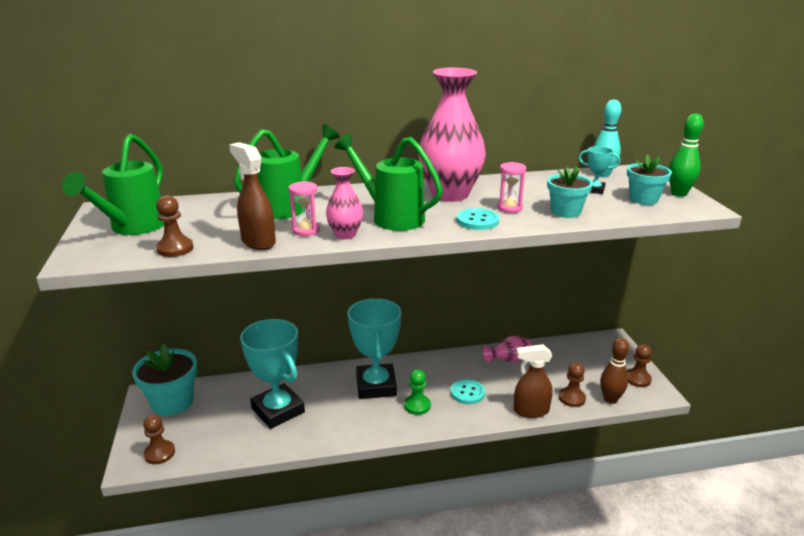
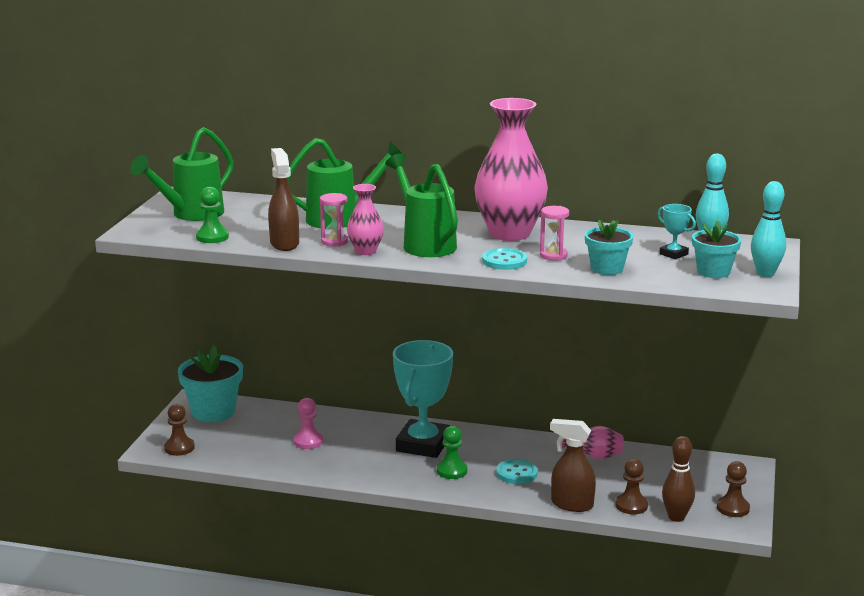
camera: 25 degrees right, 5 degrees down
brown pawn [156,195,193,257] -> green pawn [196,187,229,243]
turquoise trophy [240,319,305,429] -> pink pawn [293,398,323,449]
green bowling pin [669,114,704,197] -> turquoise bowling pin [751,181,786,277]

